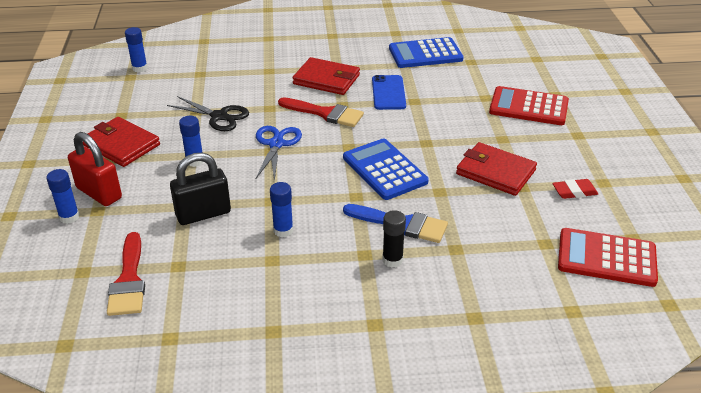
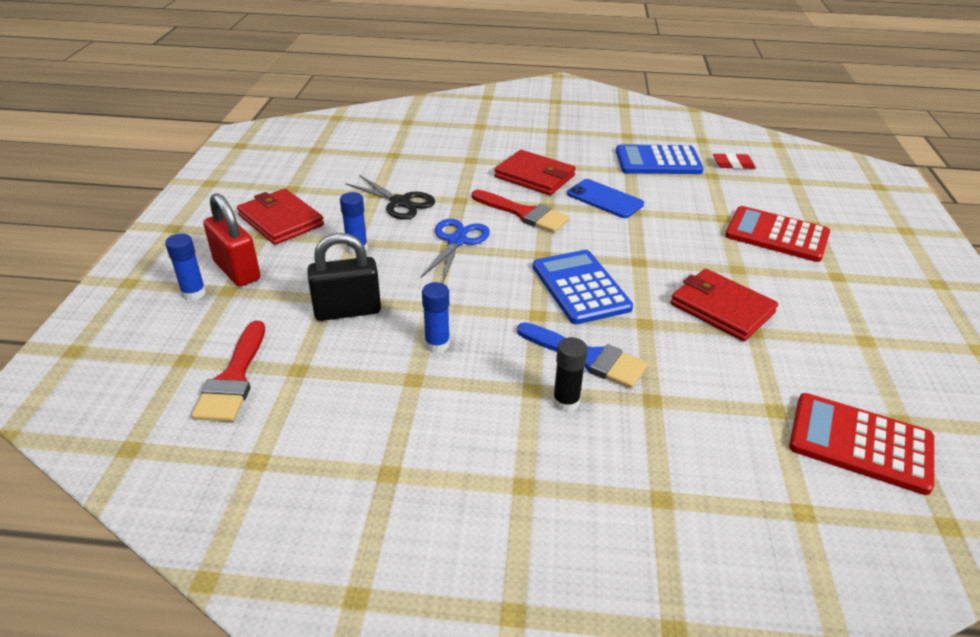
camera: 10 degrees right, 0 degrees up
blue glue stick [125,27,148,72] -> none
blue phone [372,75,406,110] -> blue phone turned 60 degrees counterclockwise [567,179,644,218]
red eraser [552,179,598,199] -> red eraser moved to [713,153,756,169]

